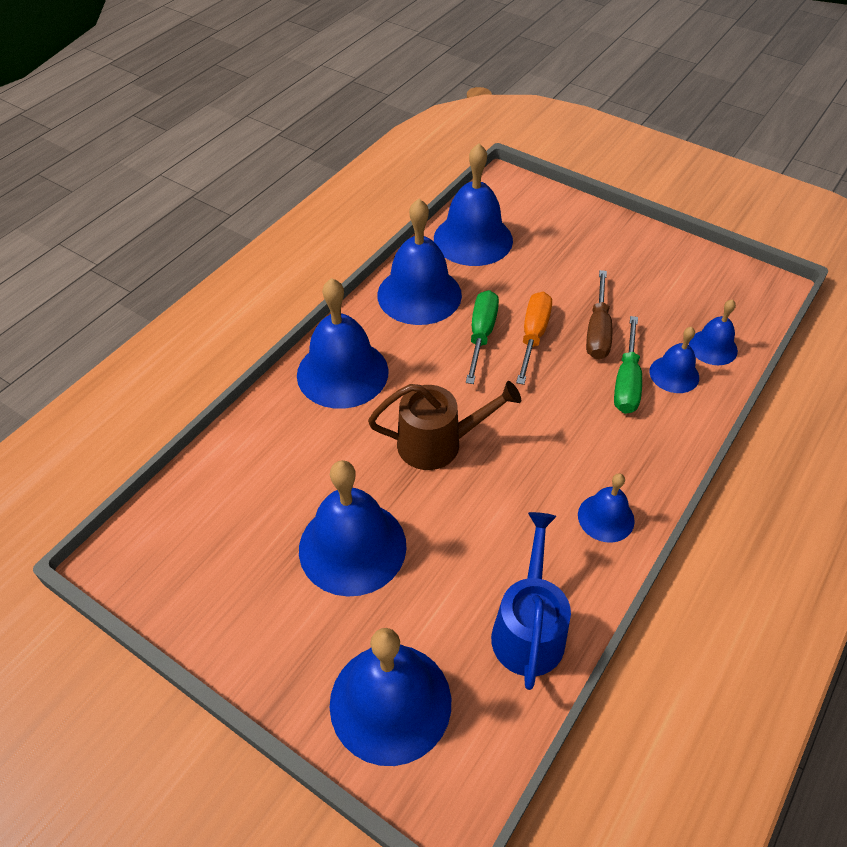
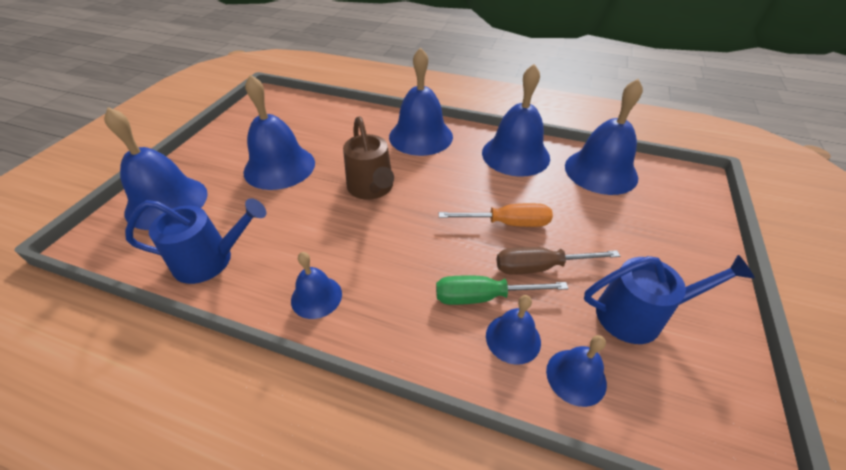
camera: 75 degrees right, 5 degrees down
green screwdriver [466,290,499,384] -> none
none -> blue watering can [584,255,755,344]

